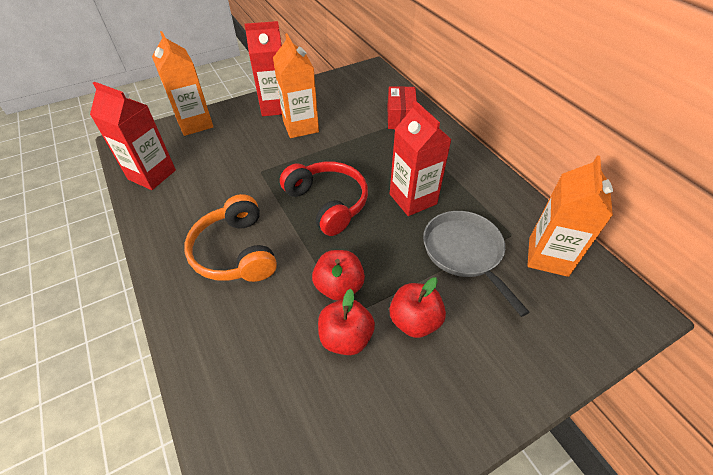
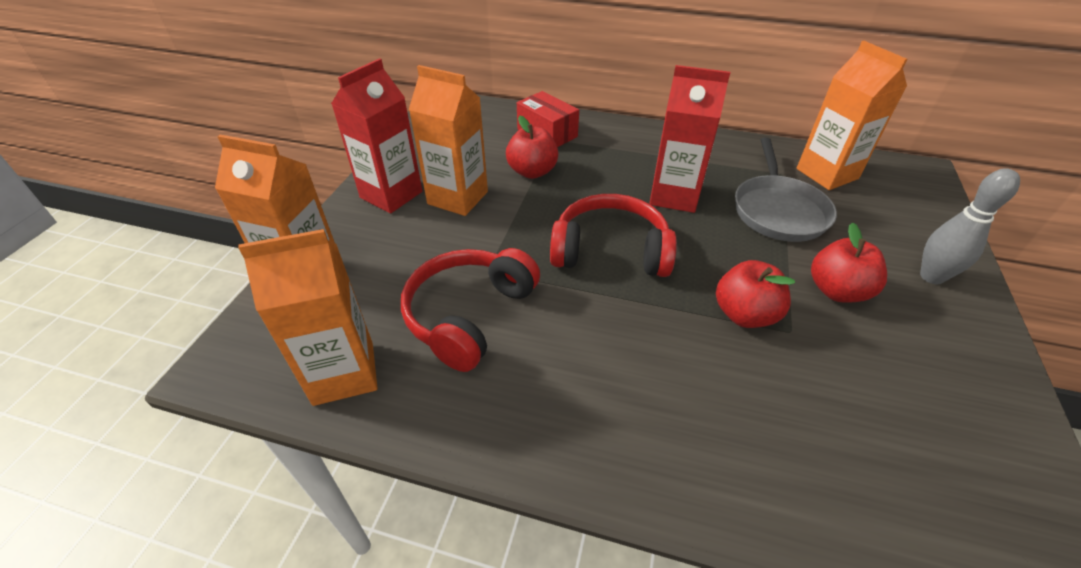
camera: 45 degrees left, 5 degrees down
red carton [90,82,176,190] -> orange carton [238,229,377,406]
orange headphones [184,194,277,282] -> none
red apple [318,289,375,355] -> red apple moved to [506,116,558,179]
grey pan [423,211,529,317] -> grey pan turned 105 degrees counterclockwise [735,137,837,242]
none -> red headphones [401,248,540,372]
none -> grey bowling pin [920,168,1020,284]

